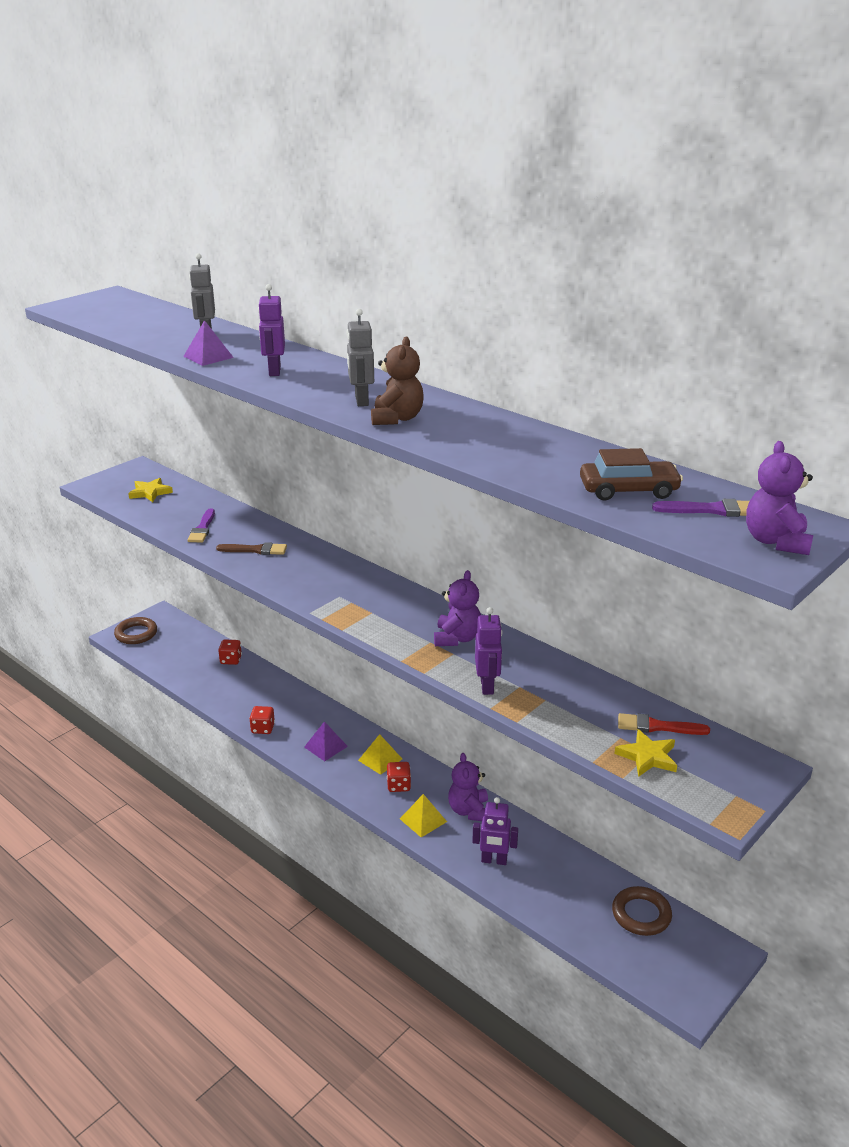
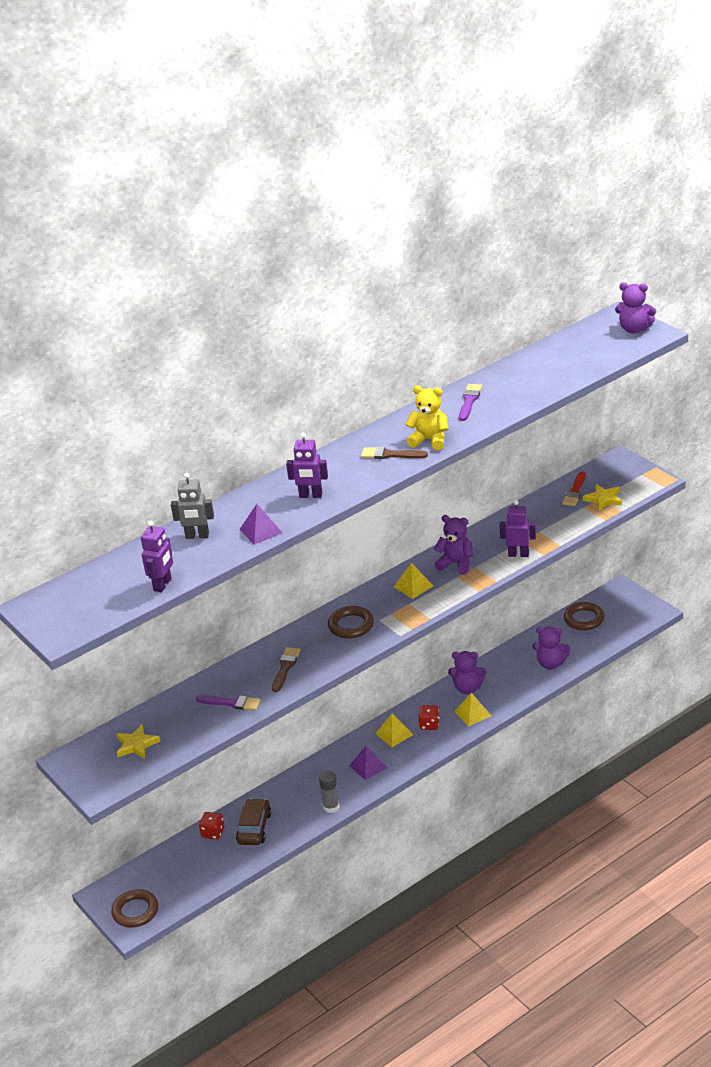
camera: 75 degrees left, 5 degrees up
red dice [249,706,275,734] -> grey glue stick [319,771,340,813]
grey robot [347,309,374,406] -> brown brush [361,447,428,459]
brown teddy bear [371,337,424,425] -> yellow teddy bear [405,386,448,450]
purple robot [472,797,518,865] -> purple robot moved to [141,521,173,592]
brown car [580,448,683,501] -> brown car moved to [236,799,271,845]
purple brush [652,499,749,517] -> purple brush moved to [459,384,482,421]
none -> brown ring [328,606,374,639]
none -> yellow pyramid [394,563,434,599]
none -> purple teddy bear [532,626,570,670]

